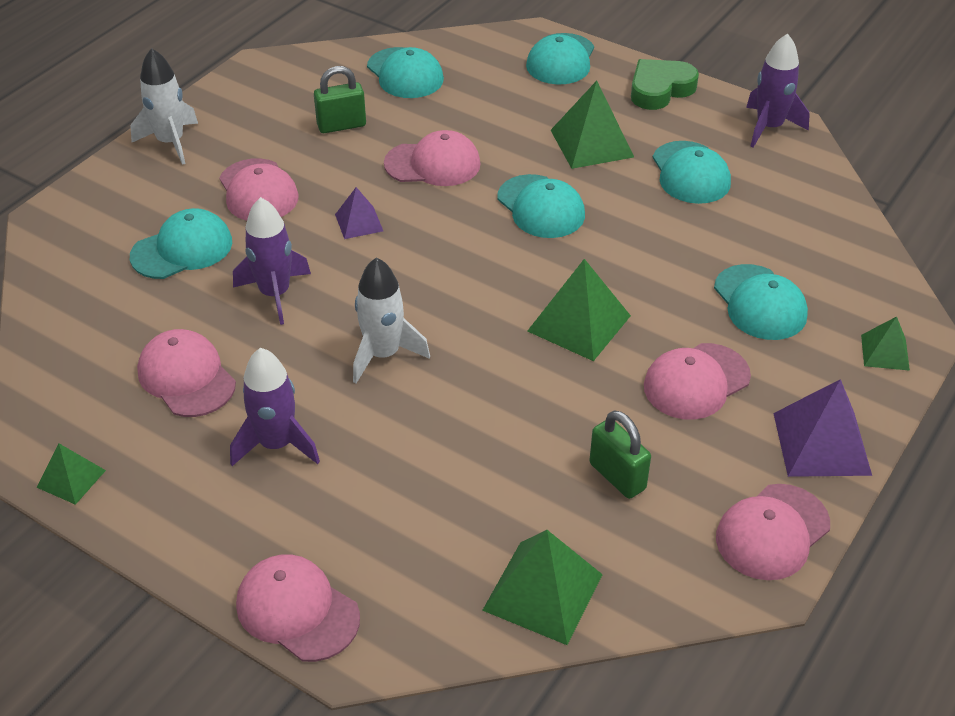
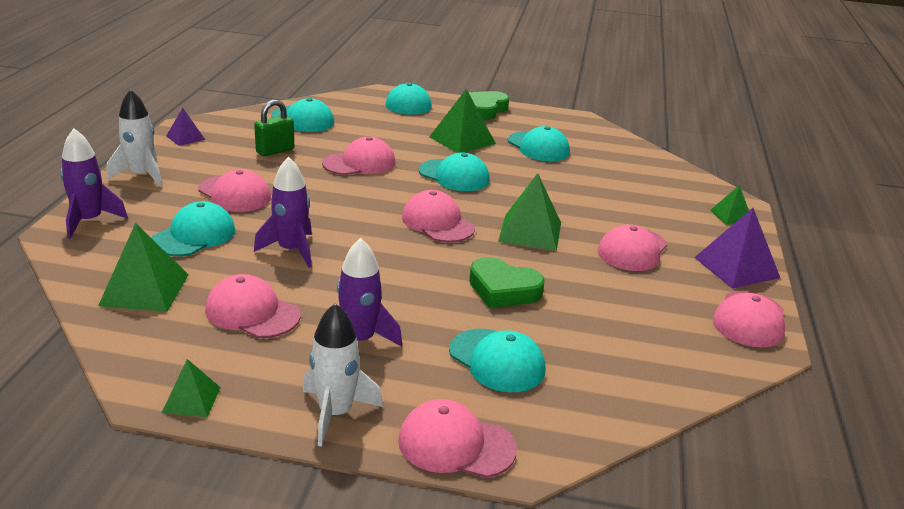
camera: 25 degrees left, 15 degrees down
purple pyramid [335,187,383,239] -> purple pyramid moved to [166,108,205,146]
white rocket [353,257,430,383] -> white rocket moved to [303,303,383,447]
green pyramid [482,530,603,645] -> green pyramid moved to [98,223,188,312]
green padlock [589,410,651,499] -> none
turquoise cap [714,264,808,340] -> turquoise cap moved to [449,329,545,392]
purple rocket [746,33,810,148] -> purple rocket moved to [60,128,128,239]
none -> pink cap [402,190,475,242]
none -> green heart [469,257,545,308]

